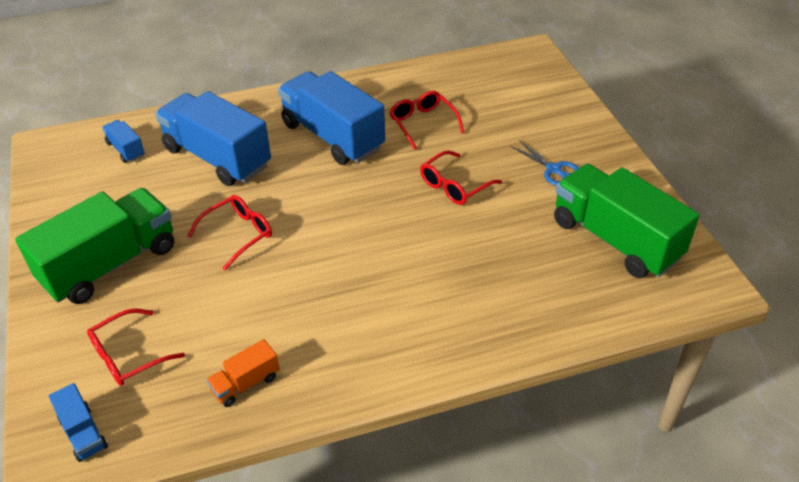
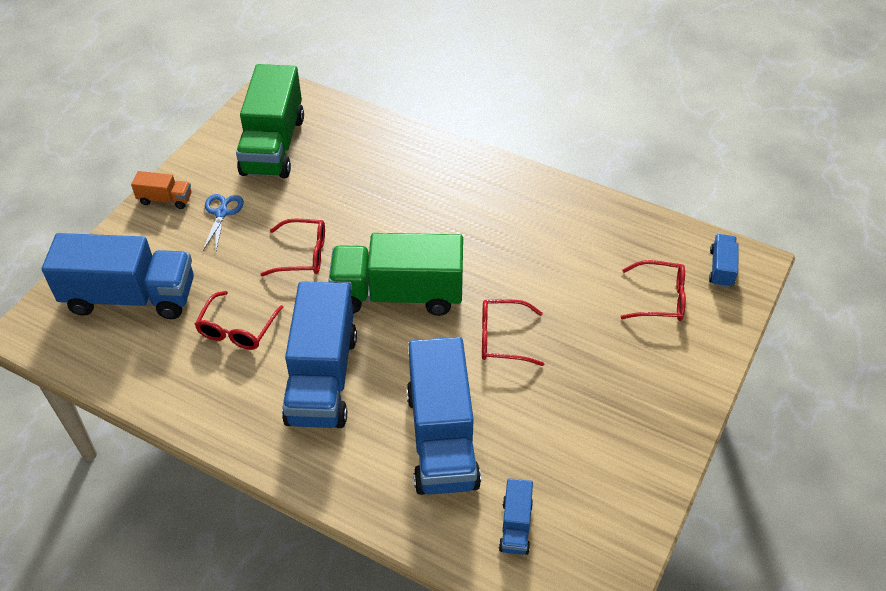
camera: 135 degrees left, 5 degrees up
green truck [15,188,174,304] -> green truck moved to [328,233,463,316]
orange truck [206,339,280,407] -> orange truck moved to [131,171,191,209]
none -> blue truck [42,233,194,319]

